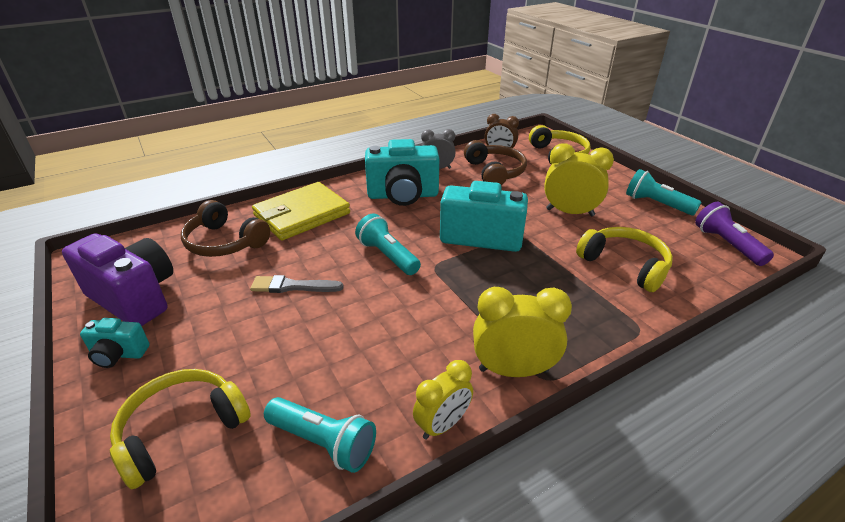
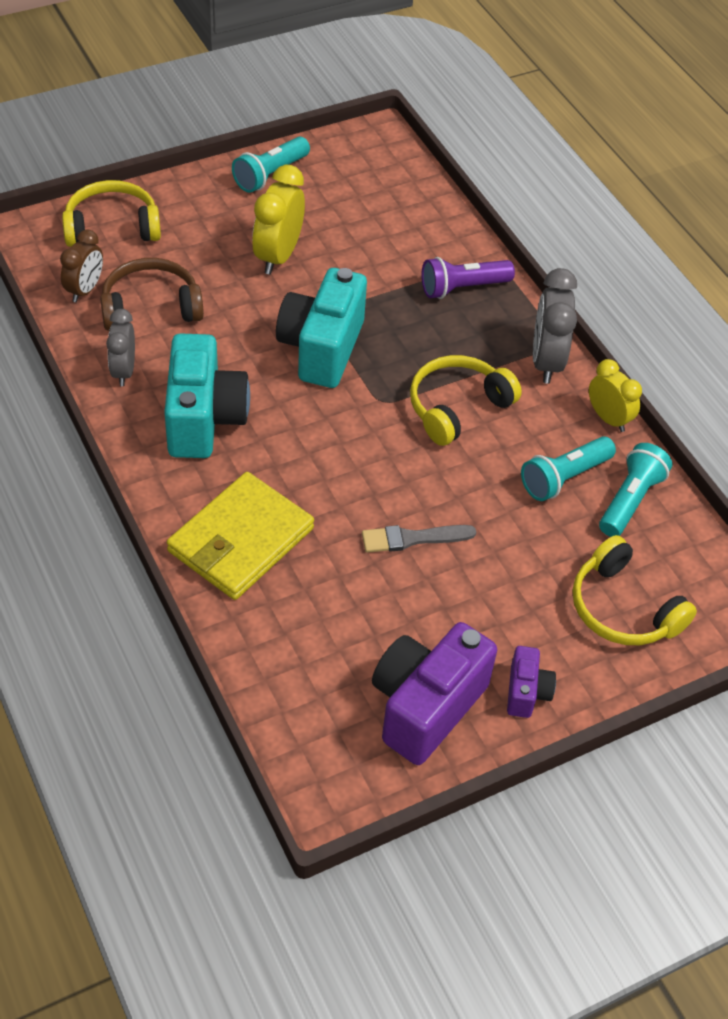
camera: 90 degrees left, 15 degrees up
turquoise camera [80,318,150,368] -> purple camera [507,646,556,718]
brown headphones [181,200,270,257] -> none
grey brush [250,275,344,293] -> grey brush turned 75 degrees clockwise [362,525,476,553]
yellow wallet [252,182,350,241] -> yellow wallet turned 75 degrees clockwise [167,472,314,600]
turquoise flashlight [355,213,421,275] -> turquoise flashlight moved to [521,436,616,501]
yellow clock [473,287,572,377] -> grey clock [533,268,577,384]
yellow headphones [576,227,673,292] -> yellow headphones moved to [410,355,522,446]
purple flashlight [695,202,774,266] -> purple flashlight moved to [422,257,515,299]

